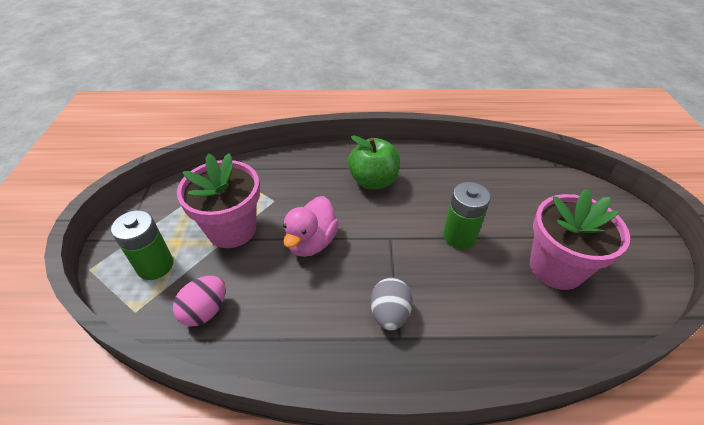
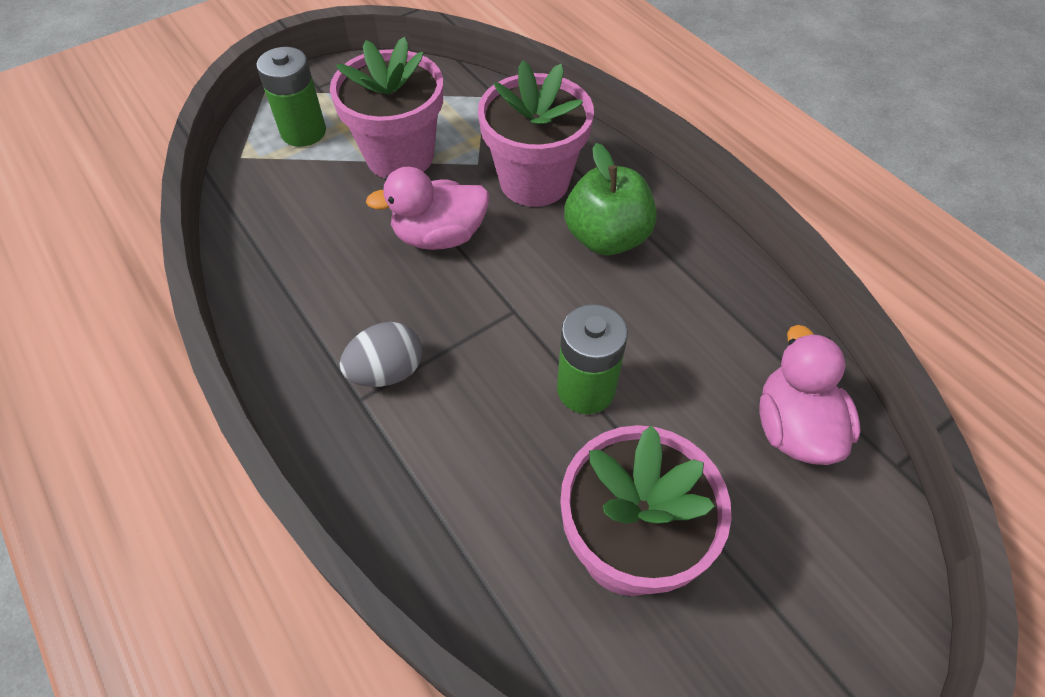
camera: 55 degrees right, 10 degrees up
pink egg [173,276,226,326] -> none
none -> pink flower pot [478,60,594,207]
none -> pink duck [759,325,861,465]

